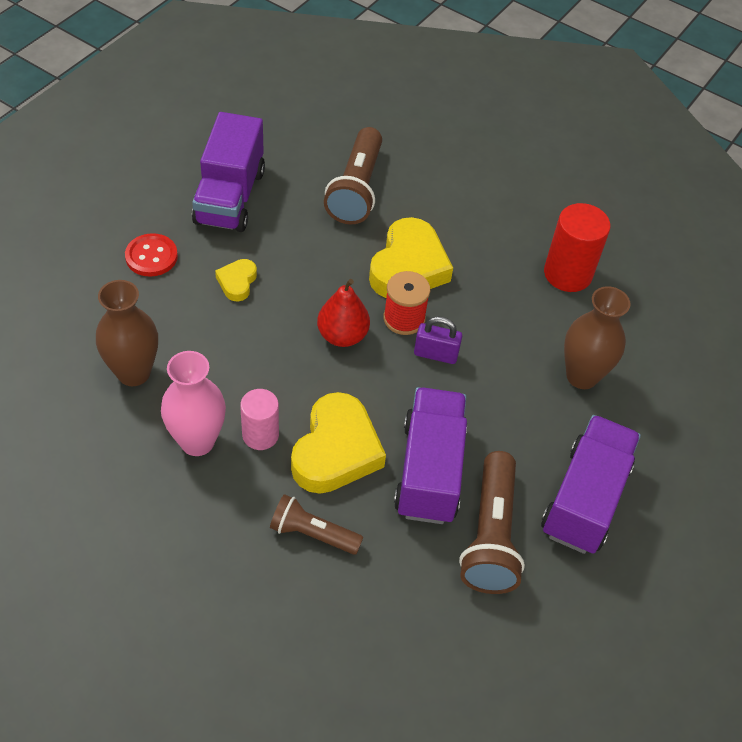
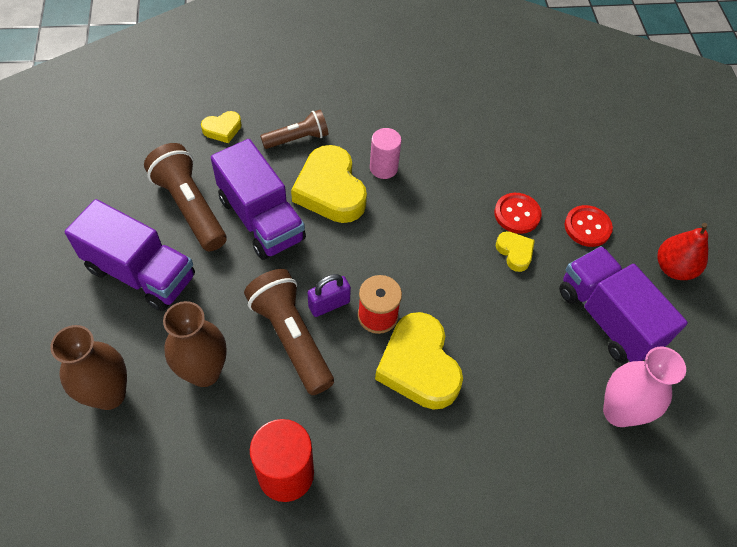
camera: 140 degrees right, 5 degrees up
brown vase [96,280,158,386] -> brown vase moved to [50,325,127,410]
pink vase [161,351,226,456] -> pink vase moved to [603,347,686,427]
red pear [317,279,370,347] -> red pear moved to [657,223,708,280]
brown flashlight [324,127,382,224] -> brown flashlight moved to [244,269,334,395]
purple truck [541,415,641,554] -> purple truck turned 45 degrees counterclockwise [65,199,195,311]
none -> yellow heart [201,111,242,143]
none -> red button [494,193,542,234]

